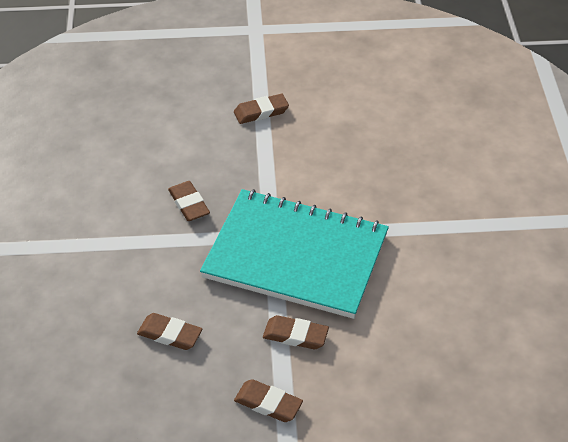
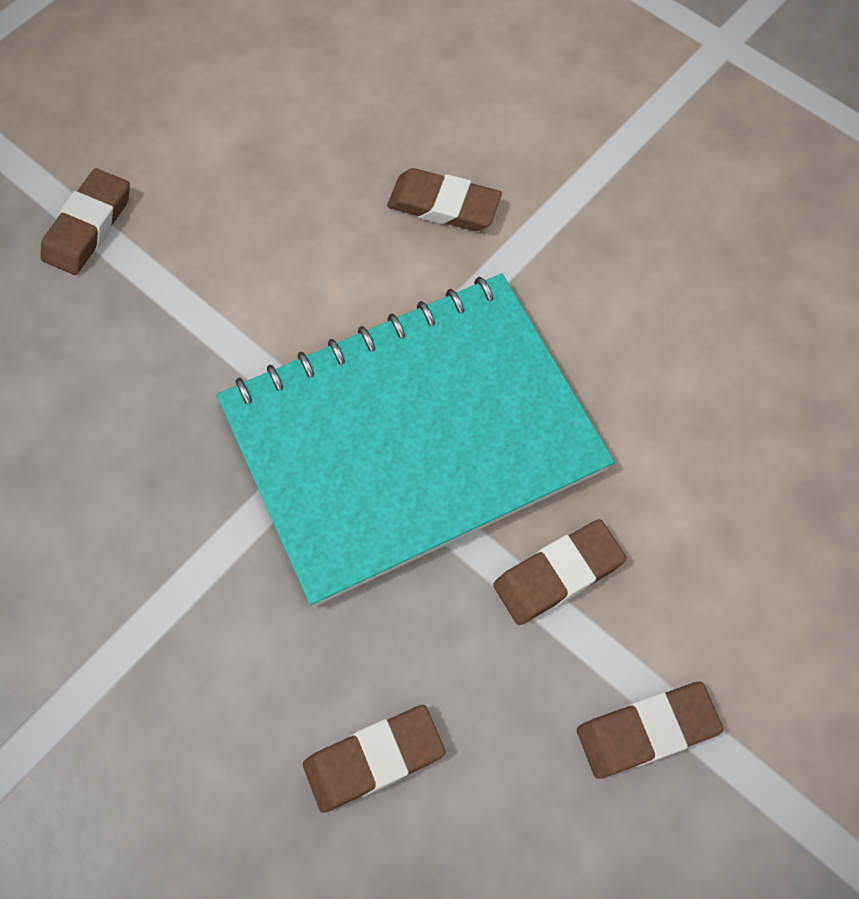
camera: 45 degrees left, 20 degrees up
brown eraser [168,181,210,221] -> brown eraser moved to [387,168,502,231]

